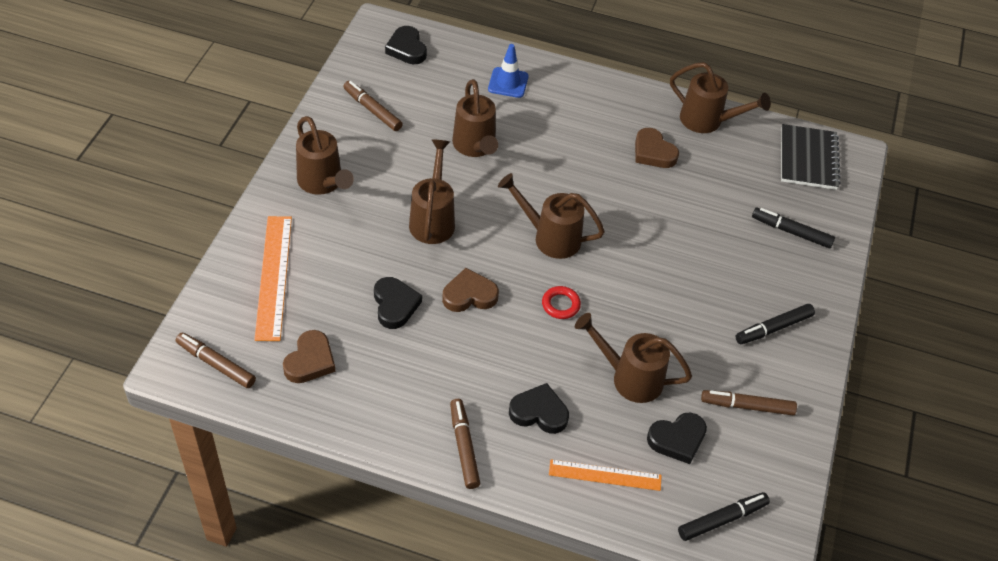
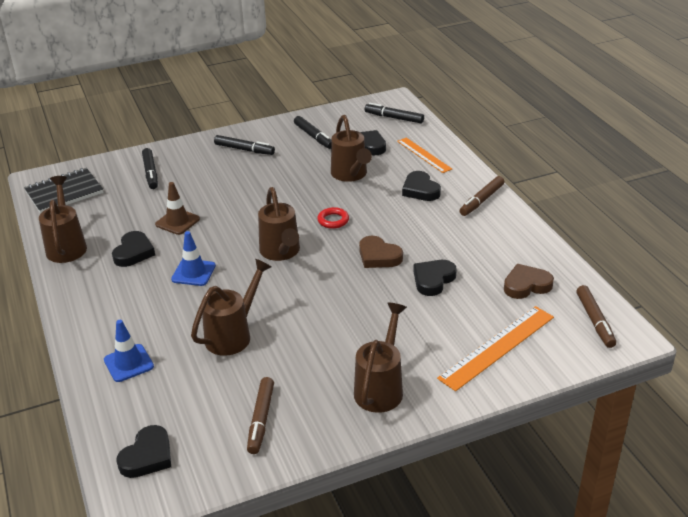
camera: 125 degrees left, 15 degrees down
brown watering can [409,139,455,244] -> none
brown heart [635,128,679,168] -> black heart [112,231,155,267]
brown marker [701,390,797,416] -> black marker [294,116,332,149]
none -> brown traffic cone [155,182,200,235]
none -> blue traffic cone [171,231,216,286]

